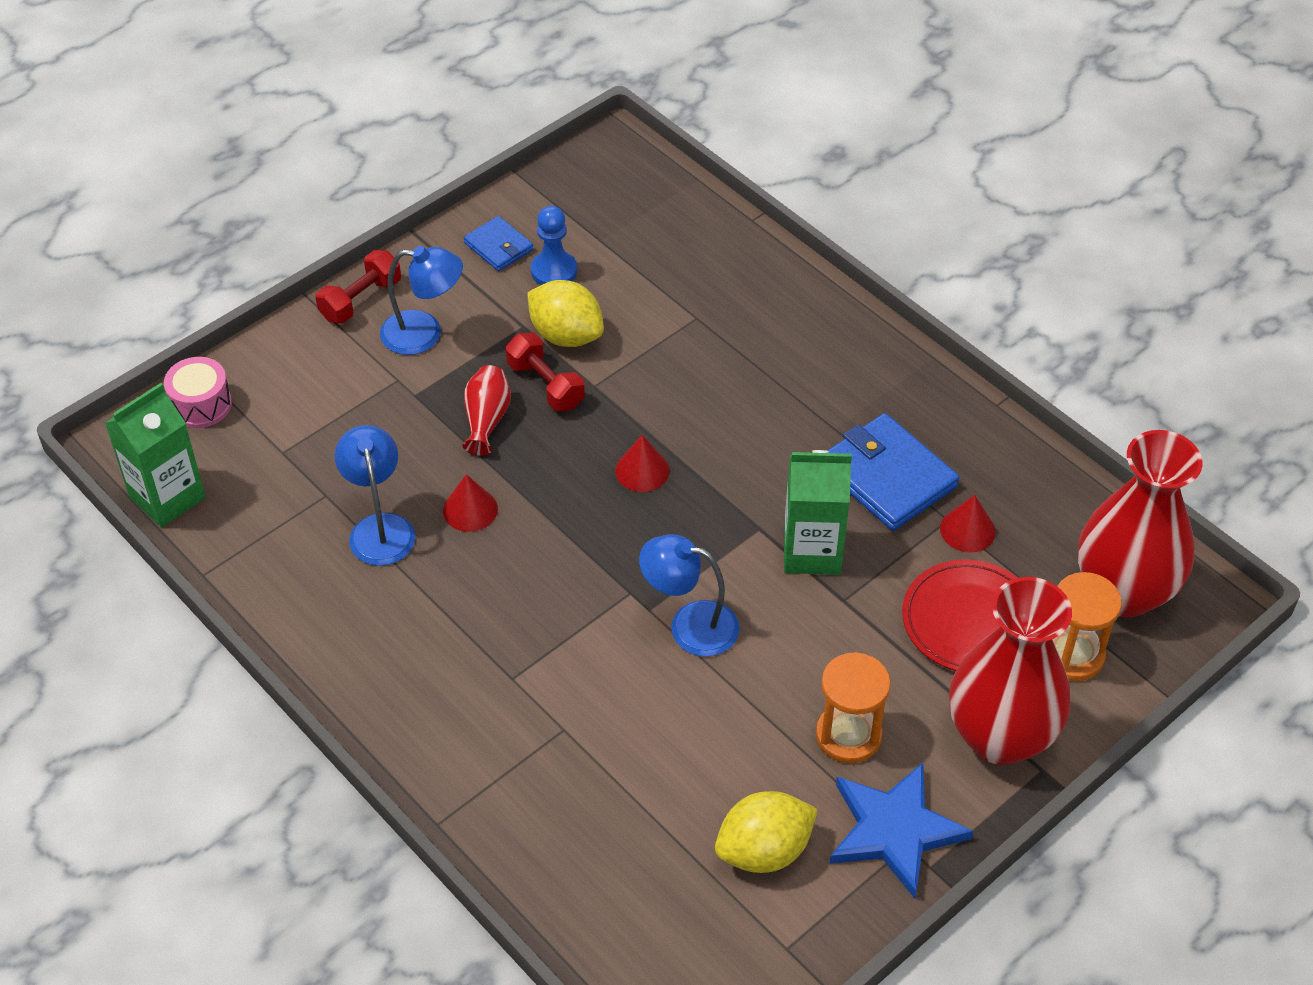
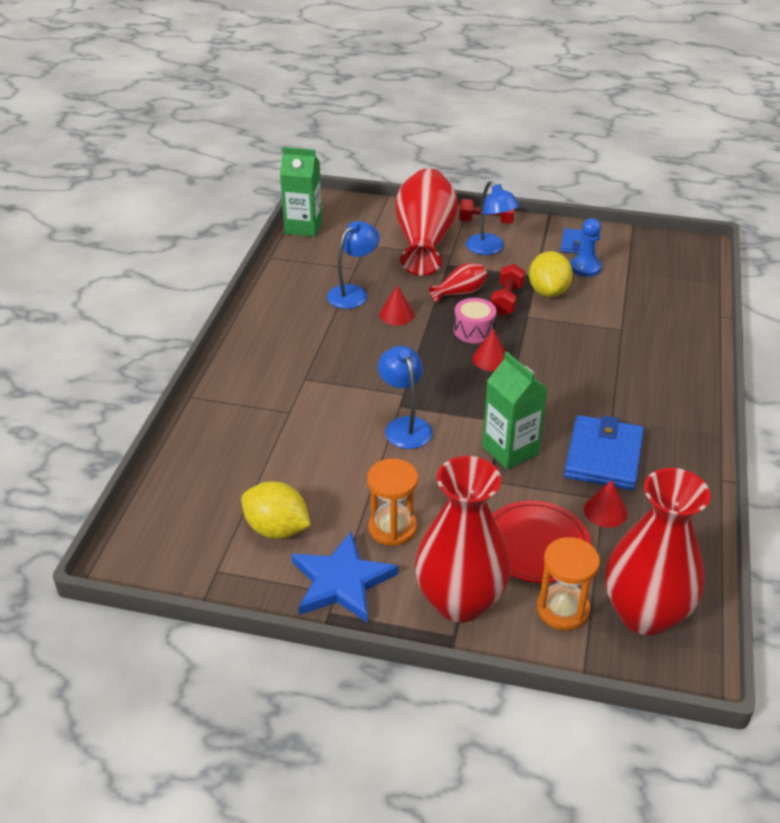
camera: 55 degrees right, 10 degrees down
pink drum [164,357,232,428] -> pink drum moved to [454,298,496,343]
none -> red vase [395,168,458,276]

